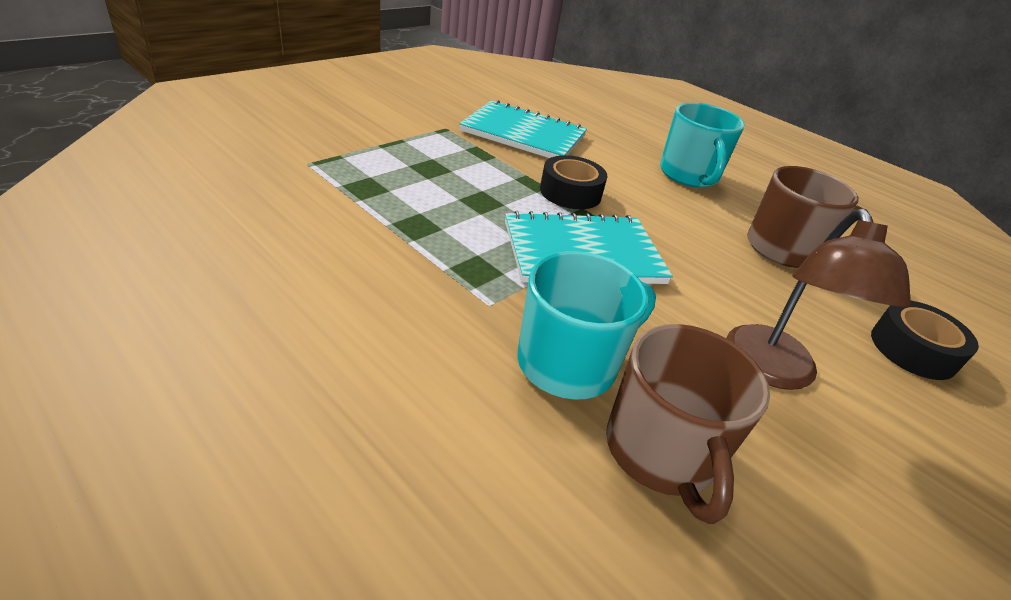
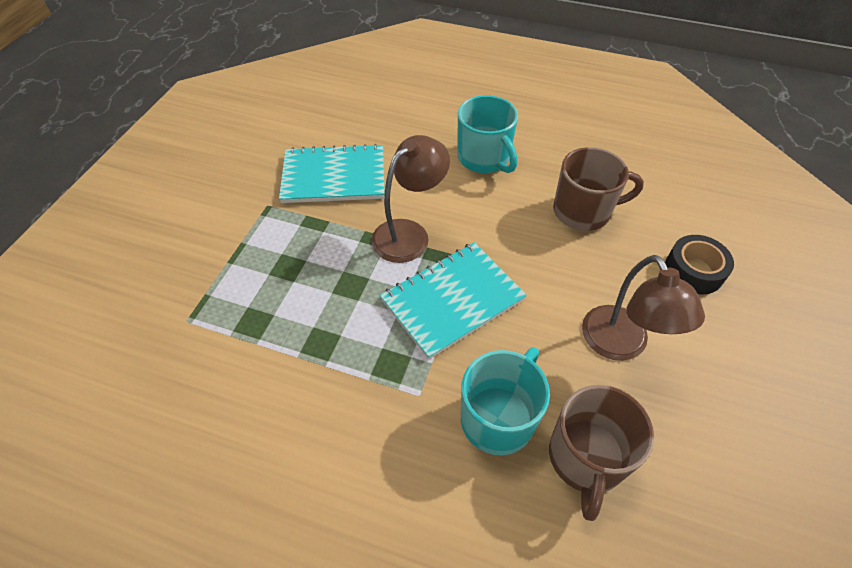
camera: 20 degrees left, 15 degrees up
black tape [540,155,608,209] -> brown lamp [371,135,450,263]
brown mug [606,324,770,524] -> brown mug turned 45 degrees clockwise [549,385,654,521]

